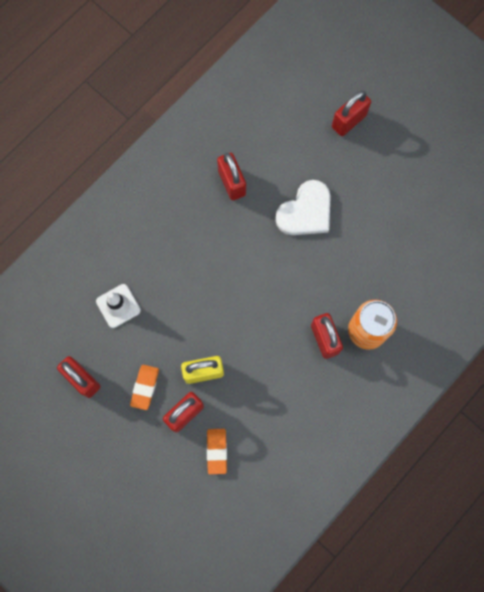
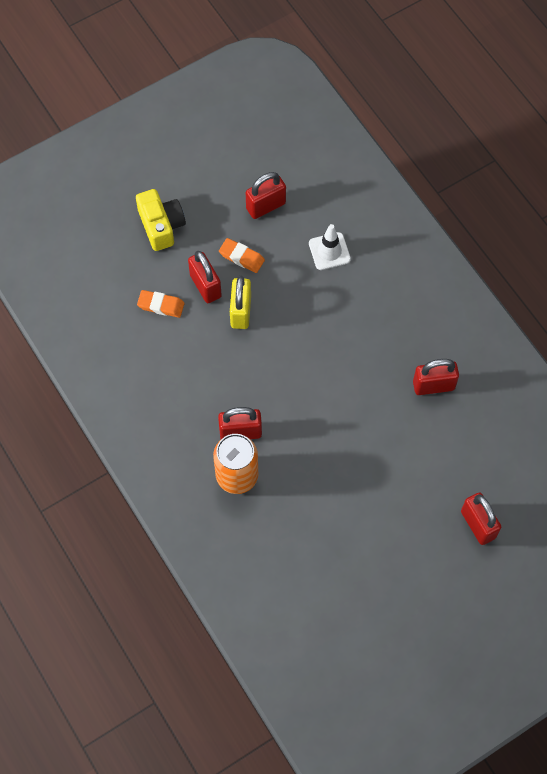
camera: 105 degrees right, 10 degrees down
white heart [275,180,331,235] -> none
none -> yellow camera [136,189,186,251]

